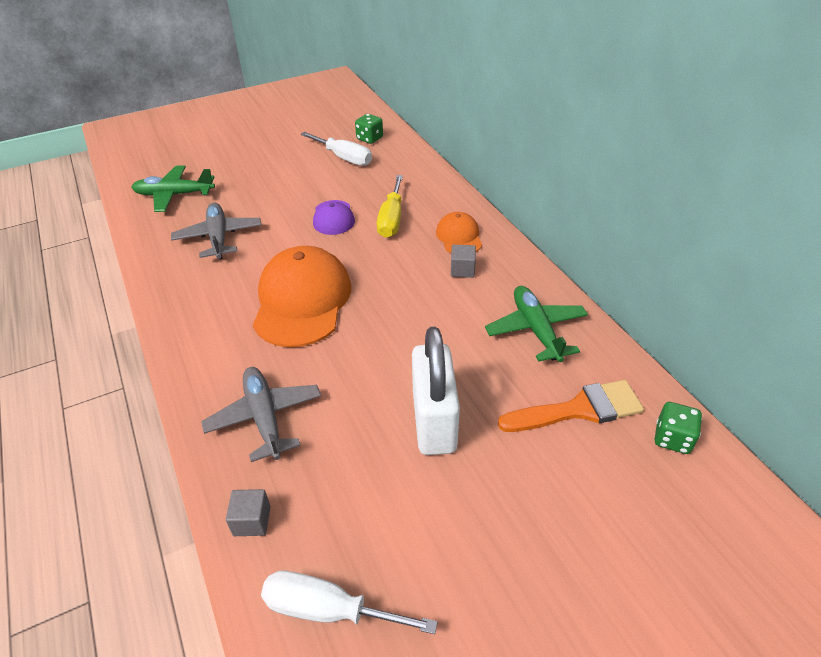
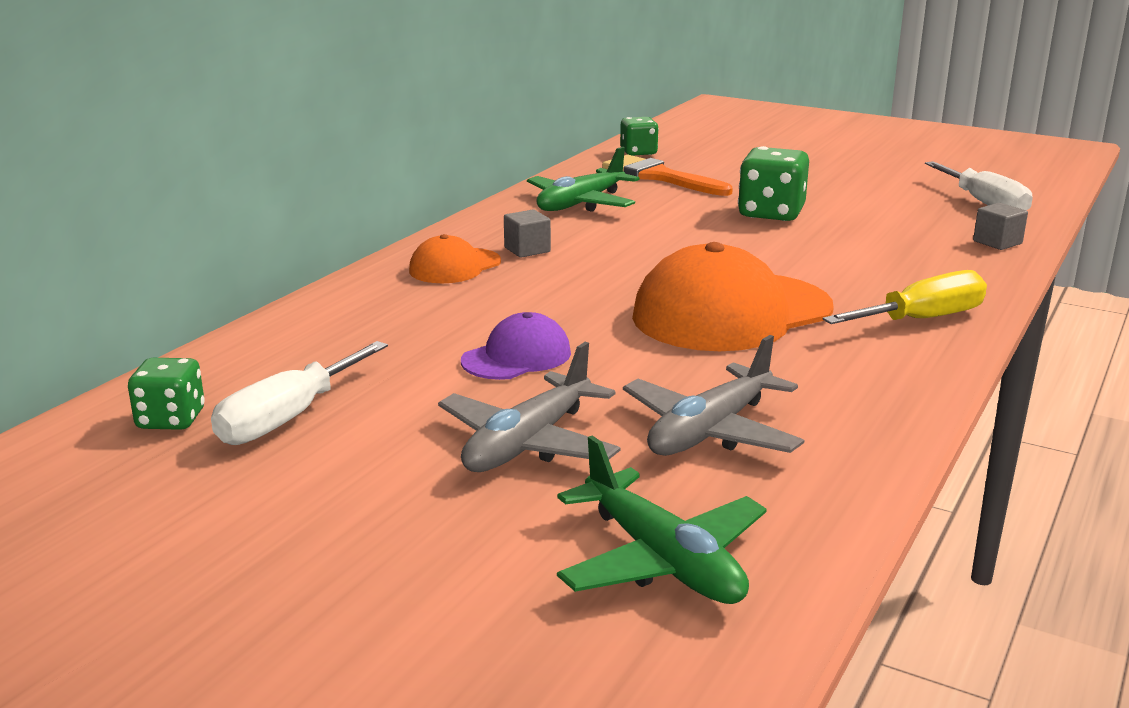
camera: 125 degrees left, 20 degrees down
grey plane [201,367,321,462] -> grey plane moved to [438,342,621,472]
white screwdriver [301,132,372,166] -> white screwdriver turned 150 degrees counterclockwise [211,341,388,445]
yellow screwdriver [377,175,403,238] -> yellow screwdriver moved to [823,270,987,324]
white padlock [412,327,460,455] -> green dice [738,146,809,221]

